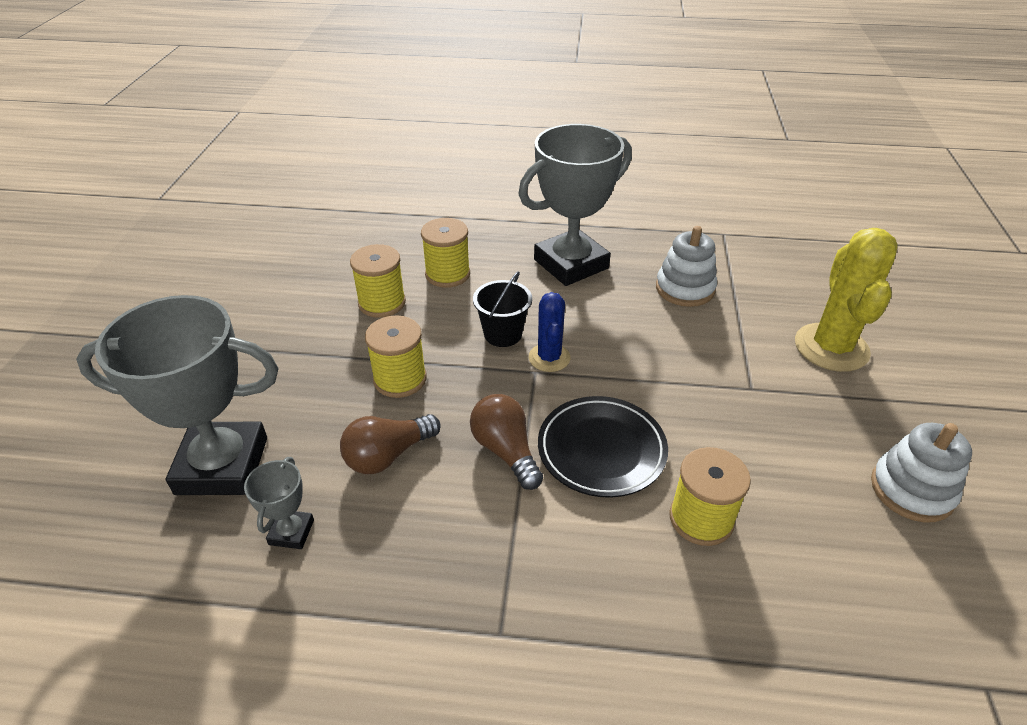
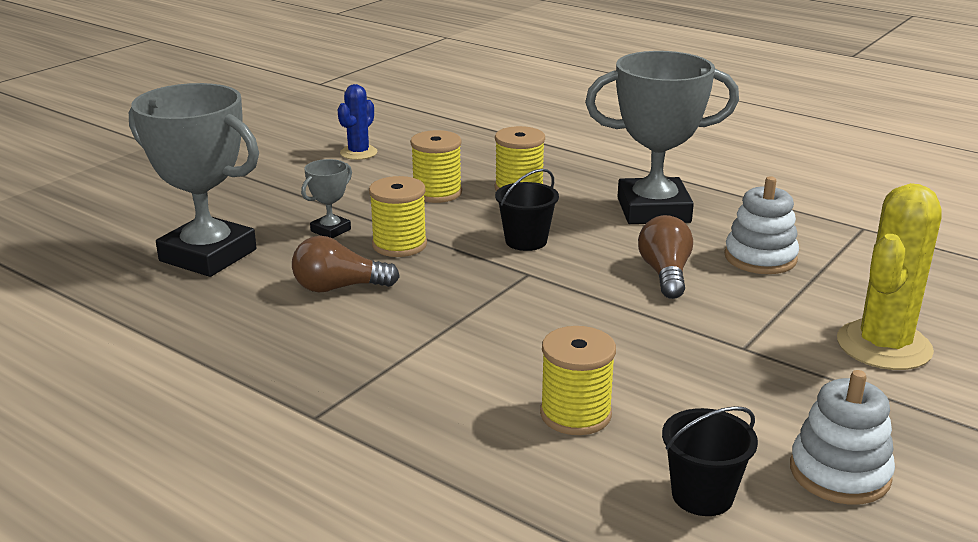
camera: 30 degrees right, 15 degrees down
grey trophy [244,457,314,549] -> grey trophy moved to [301,159,352,238]
brown light bulb [470,394,543,490] -> brown light bulb moved to [638,215,693,299]
blue cactus [528,292,571,372] -> blue cactus moved to [337,84,378,160]
black plate [538,396,668,498] -> none
none -> black bucket [662,406,758,516]

